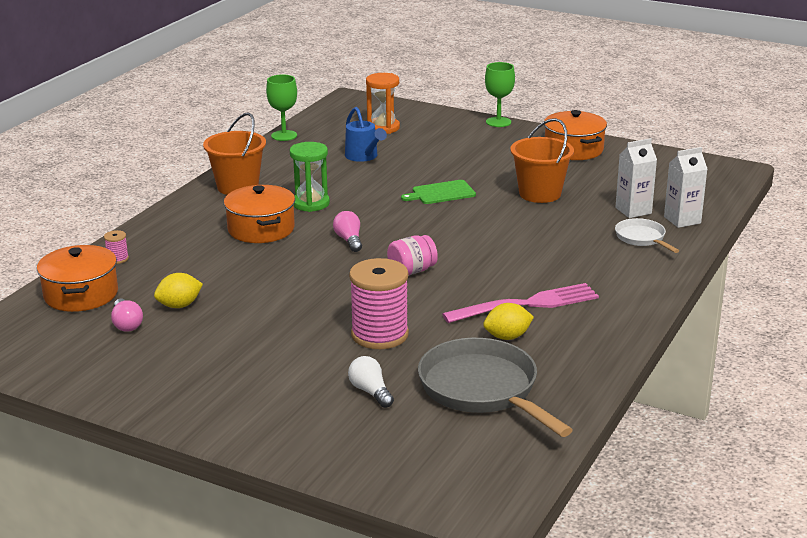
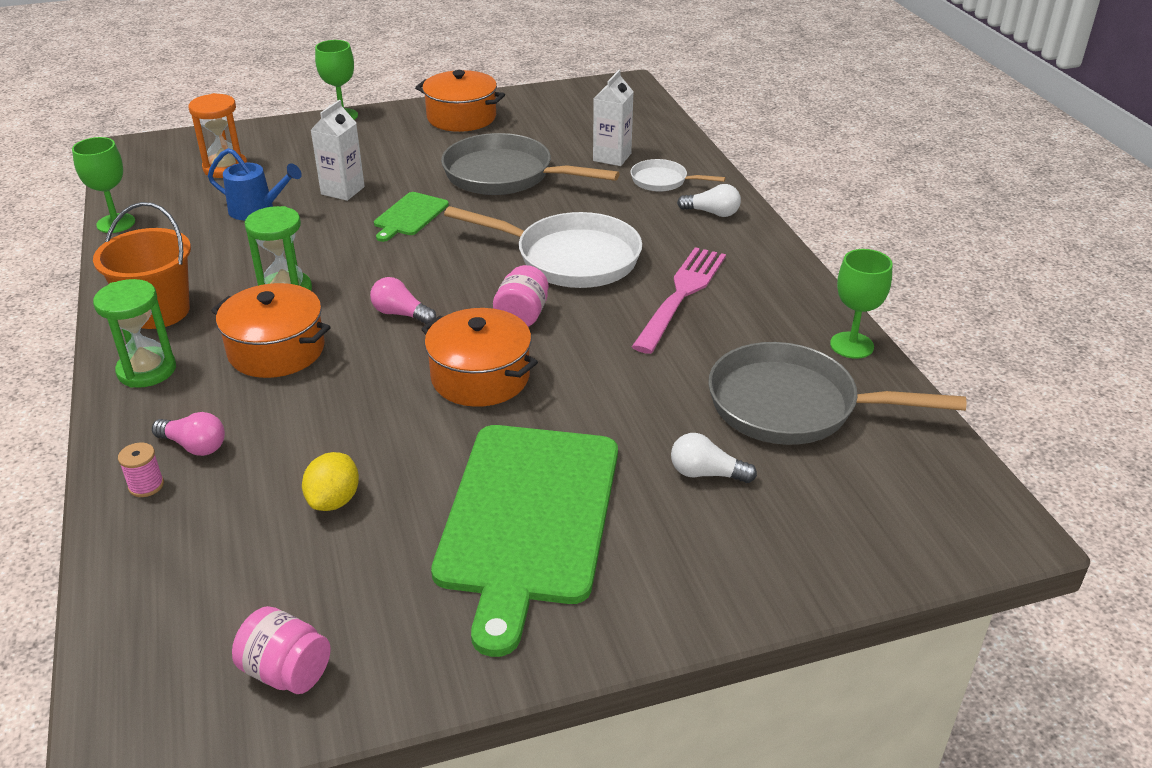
camera: 45 degrees left, 10 degrees up
orange pot [37,245,118,312] -> orange pot moved to [421,308,538,407]
pink light bulb [111,299,143,332] -> pink light bulb moved to [152,412,225,456]
pink spool [349,258,409,349] -> none
yellow lemon [483,303,534,340] -> none
orange bucket [510,118,574,203] -> grey pan [441,133,620,195]
white carton [664,147,707,228] -> white carton moved to [311,100,365,201]
none -> green hourglass [93,279,176,388]
none -> pink jar [232,606,331,694]
none -> green cutting board [431,425,618,657]
none -> white pan [444,206,642,288]
none -> white light bulb [677,184,741,217]
none -> green goblet [830,249,893,359]

